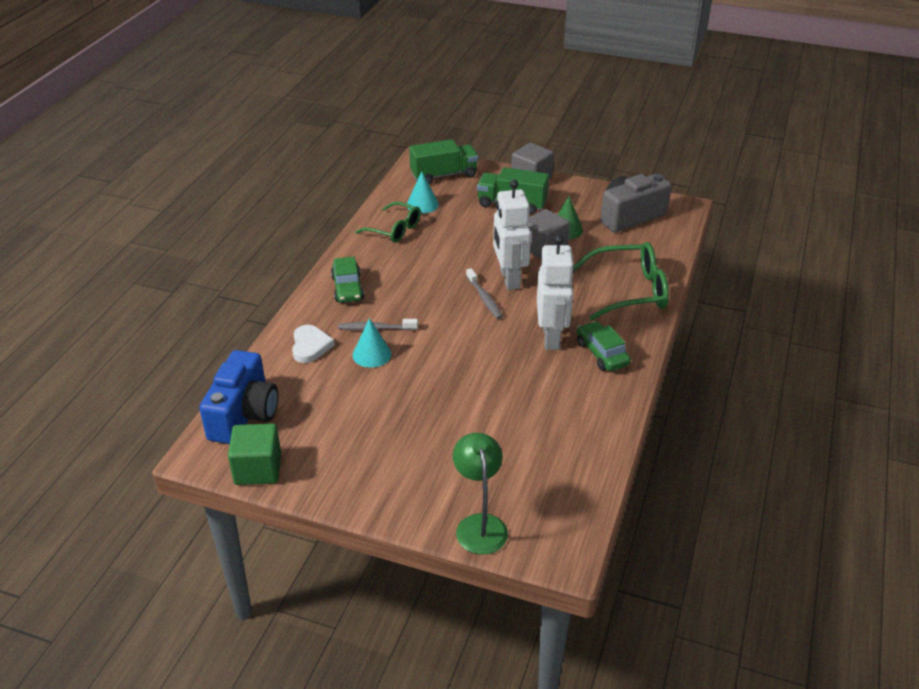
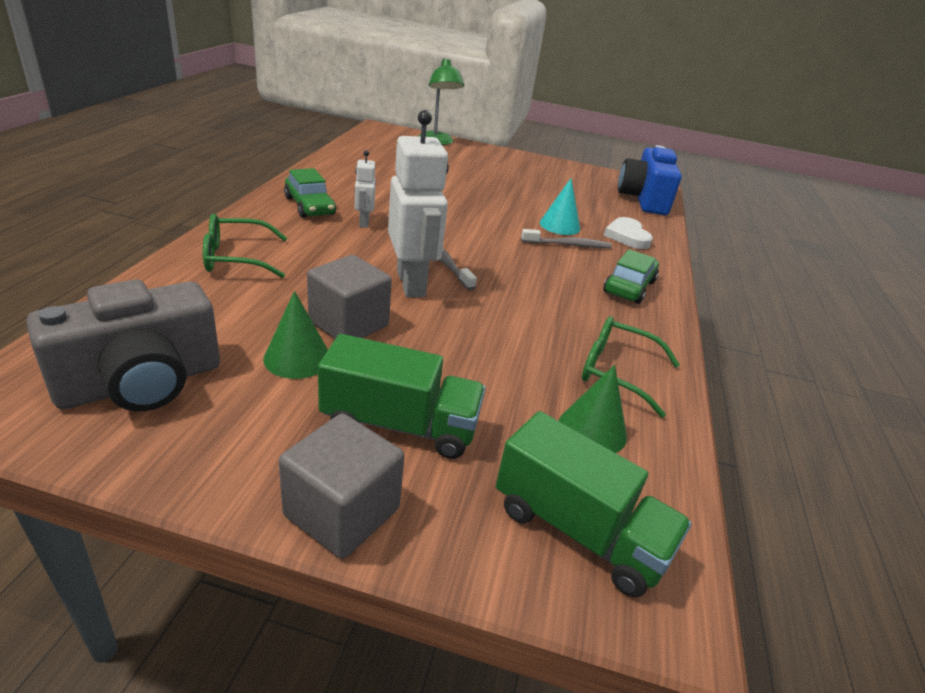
camera: 170 degrees right, 5 degrees down
green cube [228,423,281,485] -> none
green car [331,257,364,303] -> green car turned 45 degrees clockwise [603,249,659,304]
turquoise cone [407,171,439,214] -> green cone [559,365,627,453]
green truck [409,139,478,184] -> green truck turned 120 degrees counterclockwise [496,411,692,597]
white robot [537,235,575,350] -> white robot [354,150,376,228], size x0.51
green glasses [574,242,669,320] -> green glasses [203,214,287,278], size x0.65

